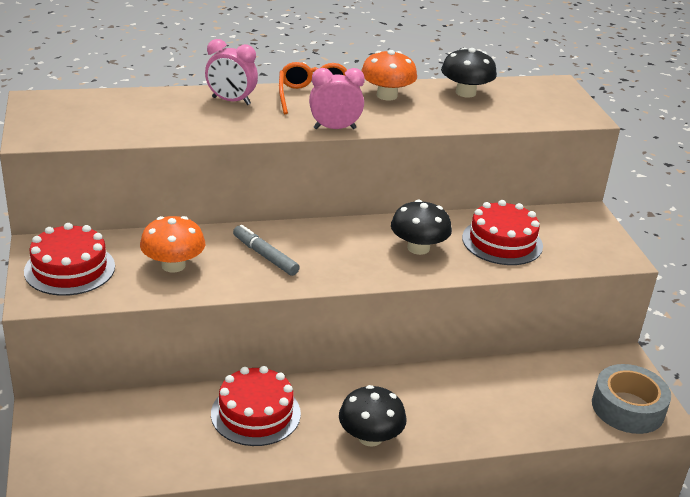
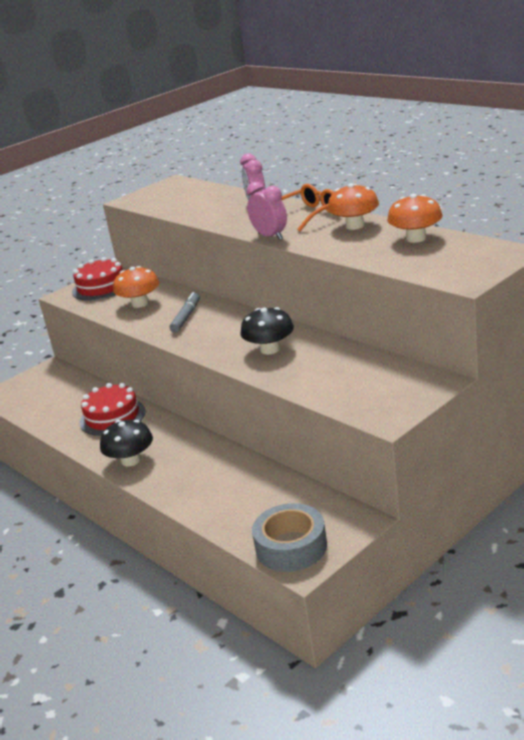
camera: 65 degrees right, 5 degrees down
black mushroom [441,48,497,98] -> orange mushroom [387,194,443,243]
red cake [462,200,543,265] -> none

